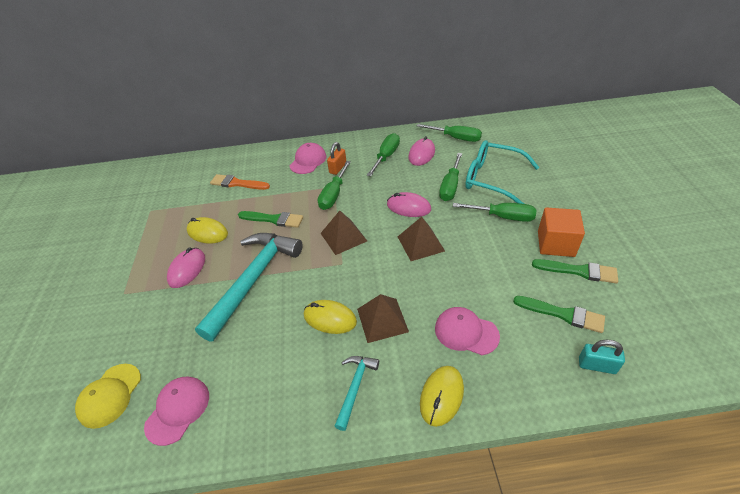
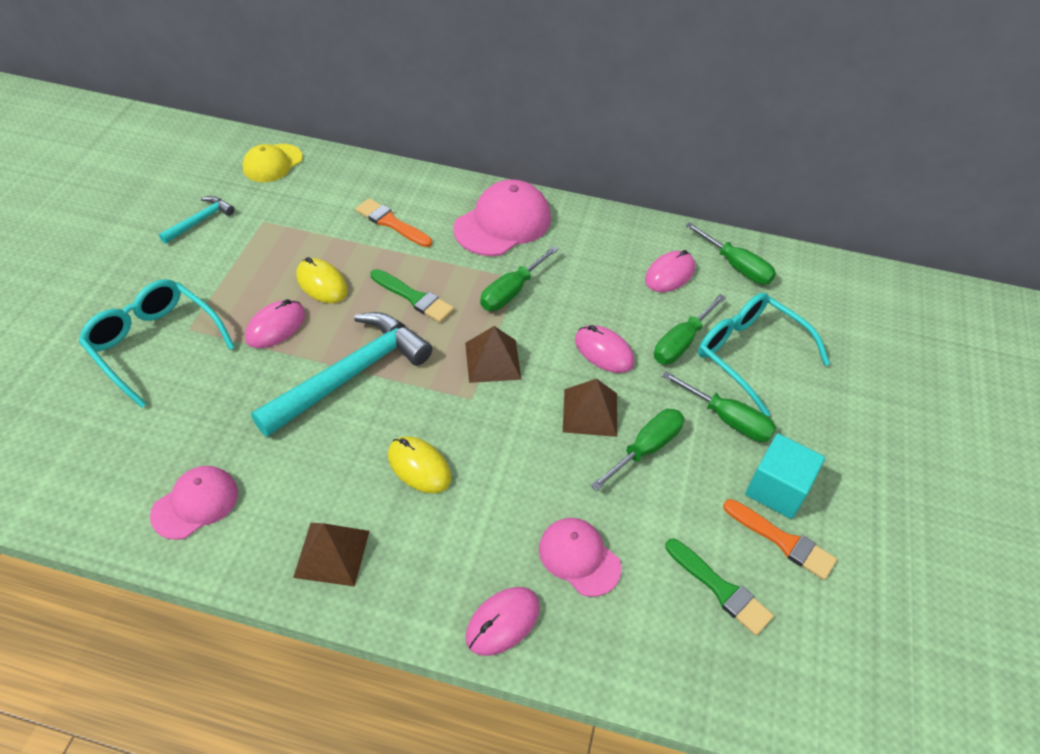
camera: 15 degrees right, 5 degrees up
yellow cap [75,364,141,429] -> yellow cap moved to [243,144,303,182]
pink cap [290,143,326,174] -> pink cap [453,179,551,256], size x1.60
orange padlock [327,142,346,175] -> none
turquoise hammer [334,356,379,431] -> turquoise hammer moved to [159,196,235,244]
brown pyramid [357,294,409,343] -> brown pyramid moved to [293,523,369,587]
green screwdriver [367,133,400,176] -> green screwdriver moved to [590,409,684,491]
yellow mouse [420,366,464,427] -> pink mouse [466,587,540,656]
green brush [532,259,618,283] -> orange brush [723,499,837,580]
orange cube [538,207,585,257] -> turquoise cube [745,433,825,519]
turquoise padlock [579,340,625,374] -> none
none -> turquoise glasses [79,279,235,408]

